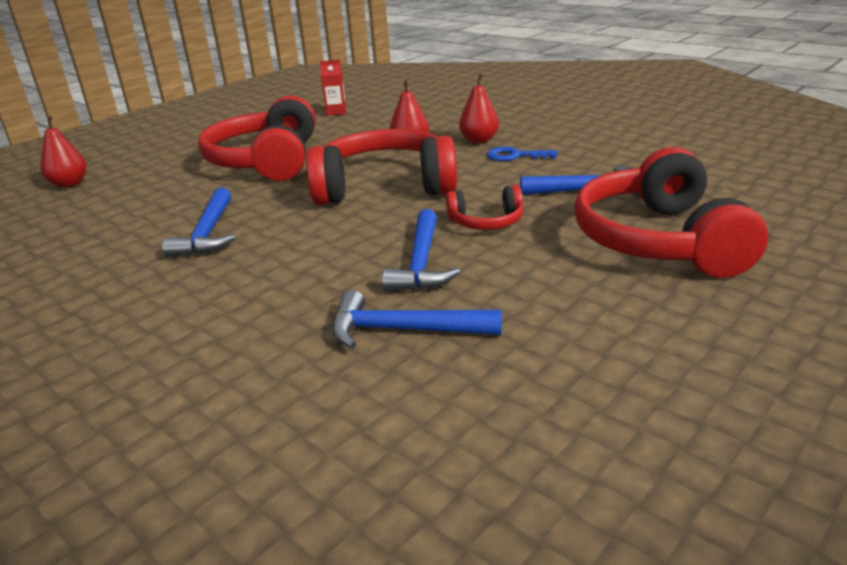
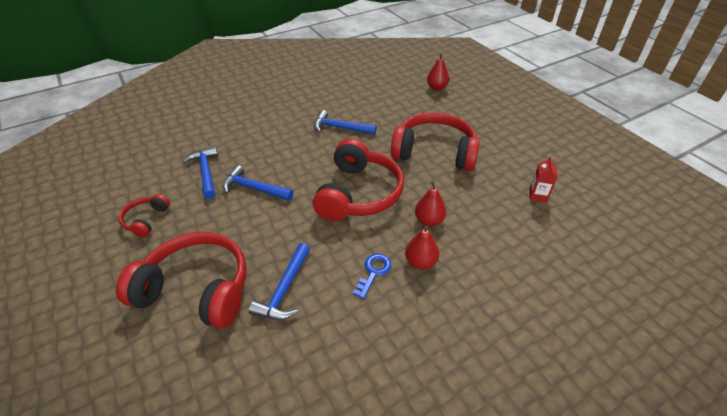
camera: 105 degrees right, 15 degrees up
blue hammer [332,290,502,349] -> blue hammer turned 45 degrees counterclockwise [183,146,218,199]
red headphones [446,185,523,230] -> red headphones moved to [118,194,170,237]

